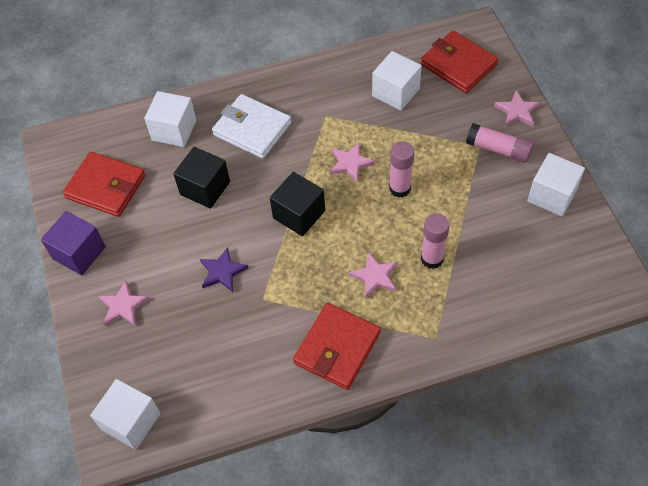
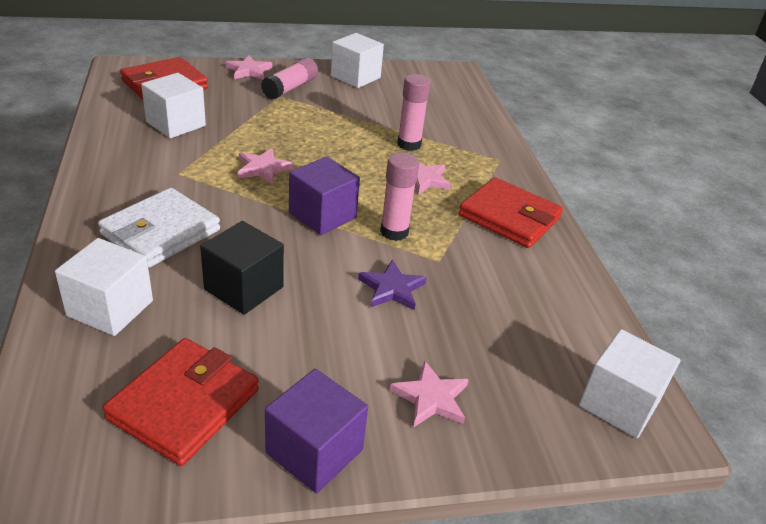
camera: 90 degrees left, 20 degrees down
black cube [270,172,325,236] -> purple cube [289,156,360,235]
pink glue stick [389,141,414,198] -> pink glue stick moved to [380,152,419,241]

